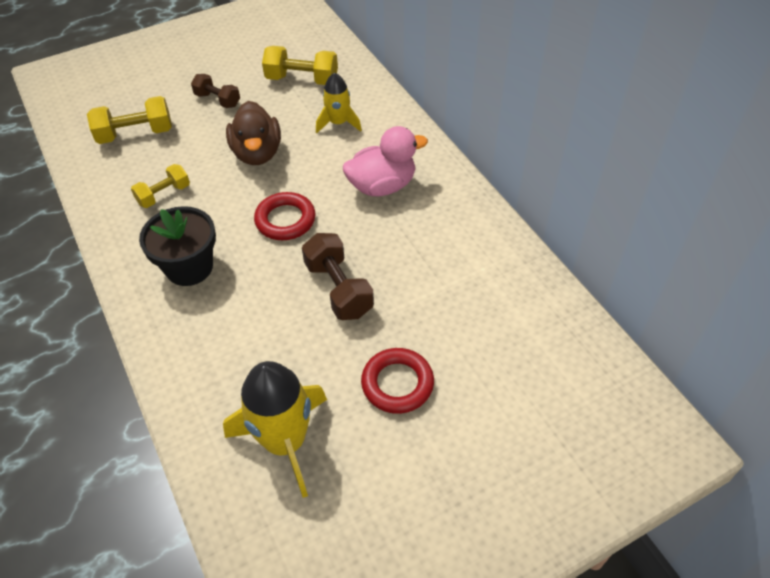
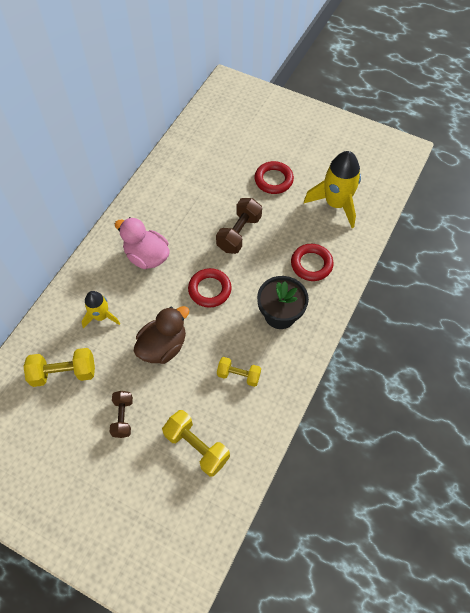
camera: 125 degrees left, 10 degrees up
yellow dumbbell [262,46,338,85] -> yellow dumbbell turned 75 degrees counterclockwise [23,348,95,387]
none -> red ring [291,244,334,281]

